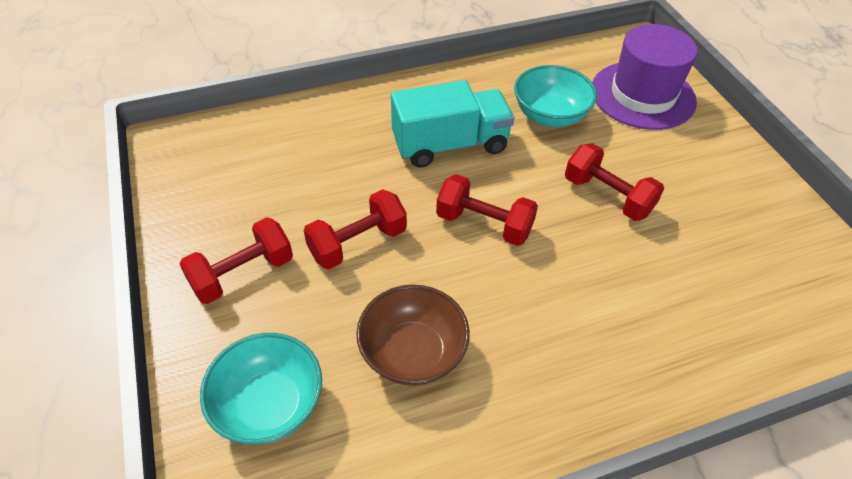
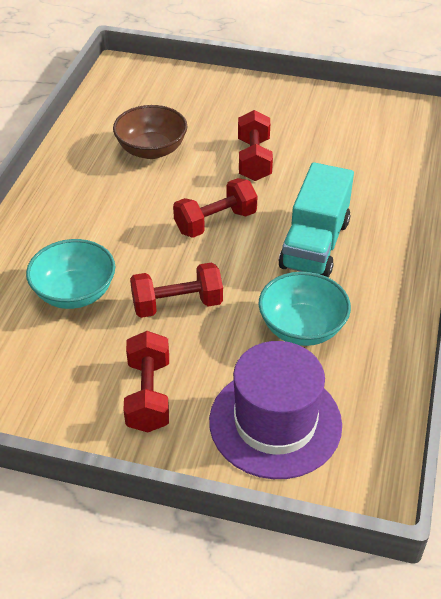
camera: 125 degrees right, 5 degrees down
red dumbbell [180,217,293,304] -> red dumbbell moved to [123,331,169,433]
turquoise bowl [200,333,322,444] -> turquoise bowl moved to [26,239,115,309]

